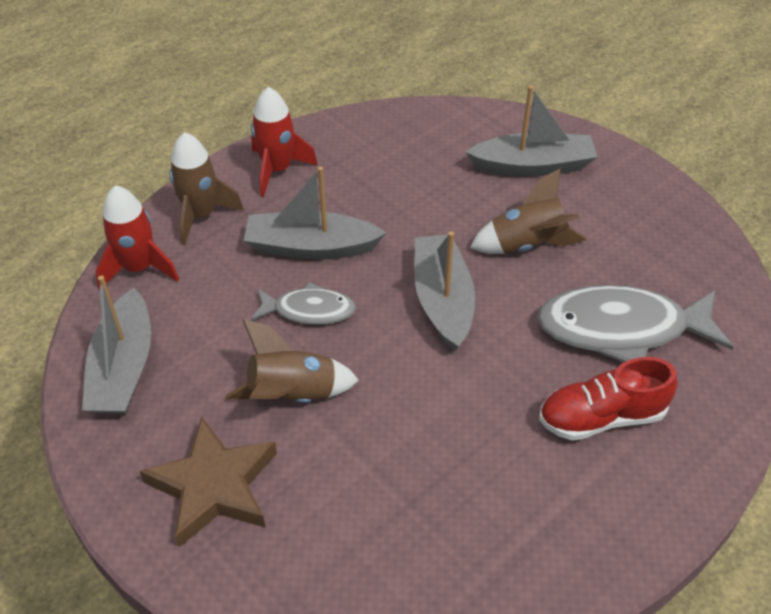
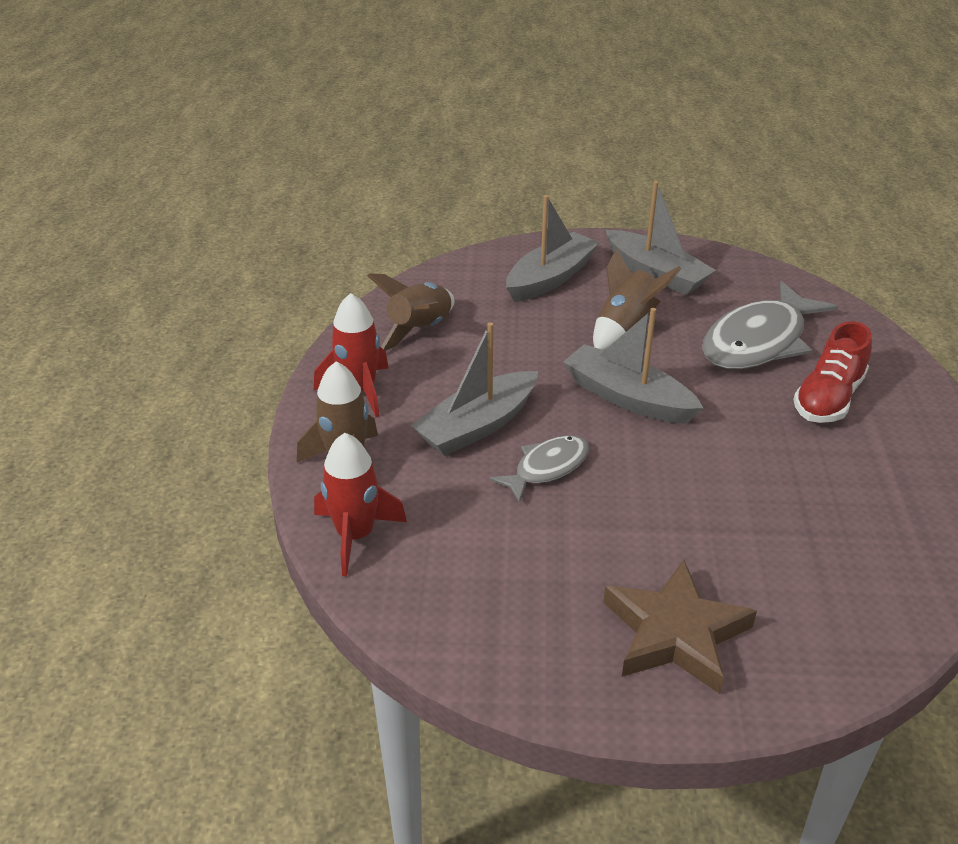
camera: 45 degrees left, 10 degrees down
grey boat [82,275,151,414] -> grey boat moved to [606,181,716,295]
brown rocket [225,319,359,403] -> brown rocket moved to [367,274,455,351]

